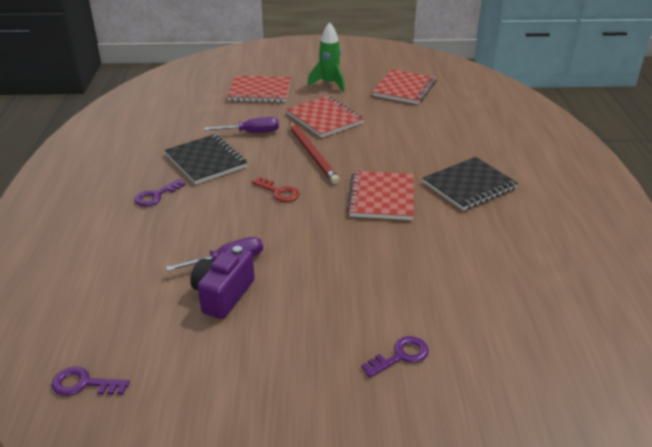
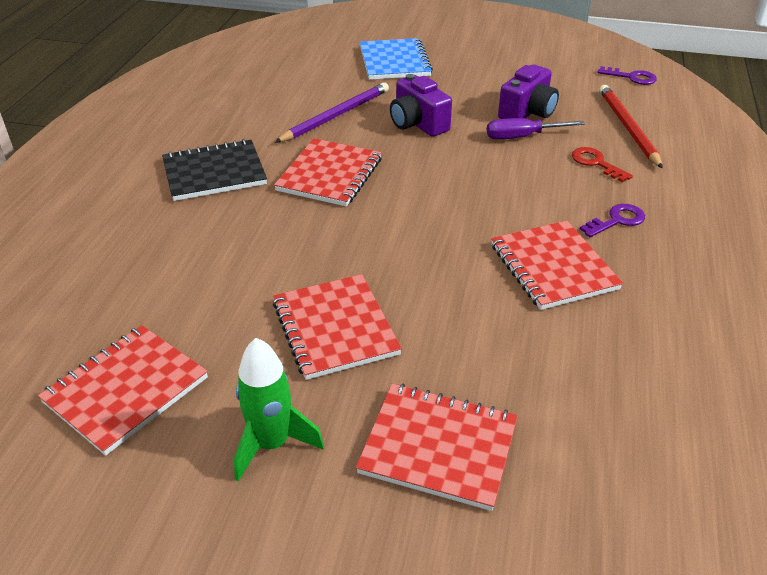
camera: 165 degrees left, 5 degrees up
black notebook [164,134,247,184] -> red notebook [491,221,623,310]
purple screwdriver [204,117,279,133] -> none
red key [252,177,300,202] -> red key moved to [572,147,633,182]
red pencil [289,122,340,184] -> red pencil moved to [600,85,663,169]
purple key [361,336,429,378] -> blue notebook [360,38,433,80]
none -> purple pencil [275,82,389,143]
none -> purple camera [390,74,452,137]

